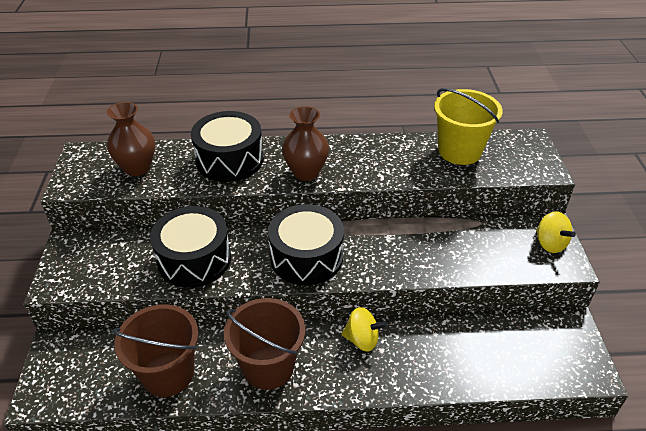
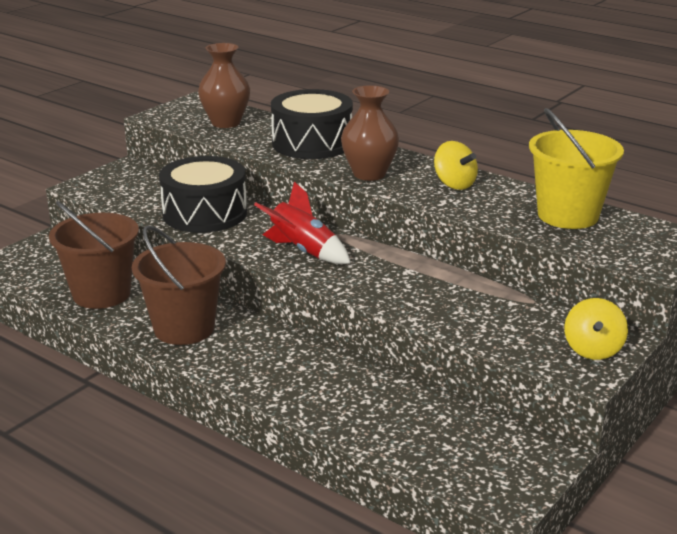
camera: 40 degrees right, 15 degrees down
black drum [268,204,344,285] -> red rocket [254,182,351,264]
yellow spinning top [341,307,387,352] -> yellow spinning top moved to [434,141,478,190]

